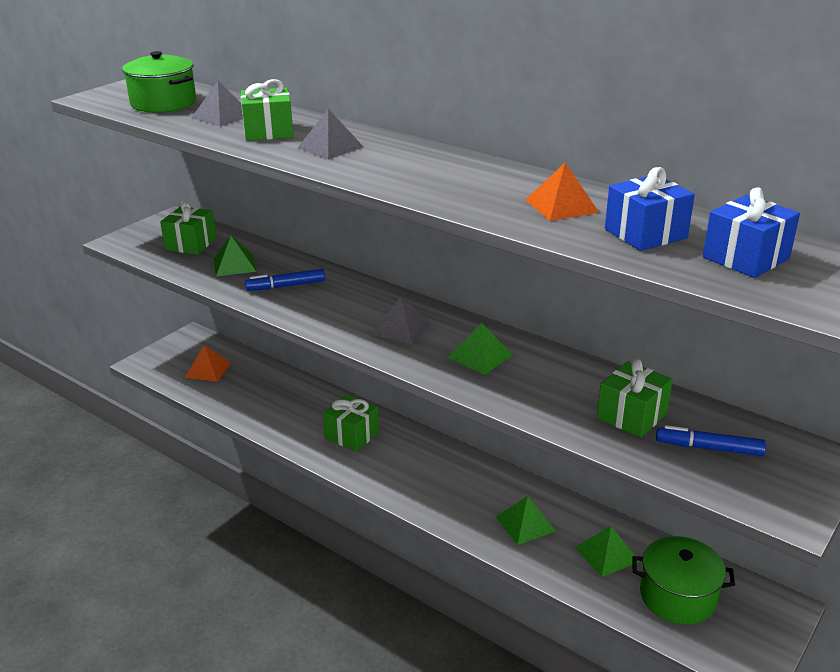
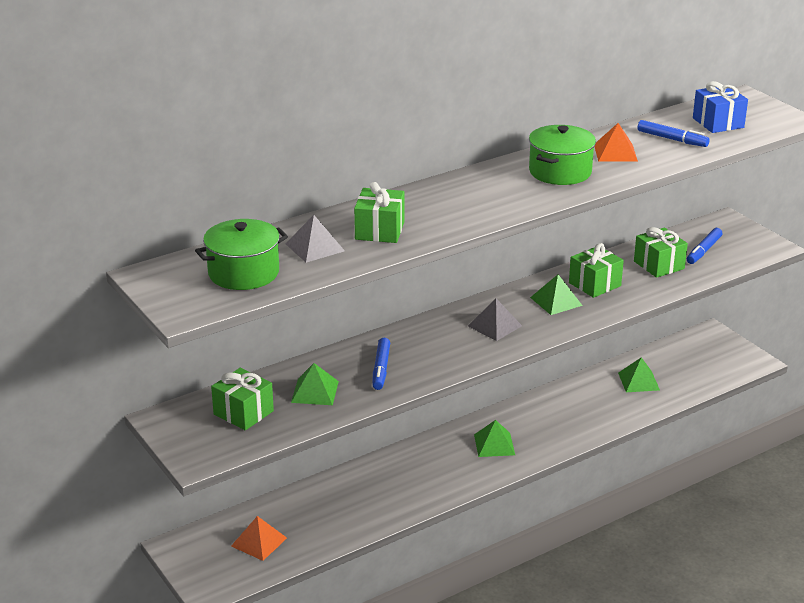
camera: 70 degrees left, 0 degrees up
grey pyramid [298,109,363,160] -> none
green gift [323,394,379,452] -> green gift moved to [569,243,624,298]
green pyramid [496,496,556,545] -> green pyramid moved to [474,420,515,457]
blue gift [605,167,695,251] -> blue marker [637,120,710,147]
green pot [633,536,735,625] -> green pot moved to [529,125,596,185]

